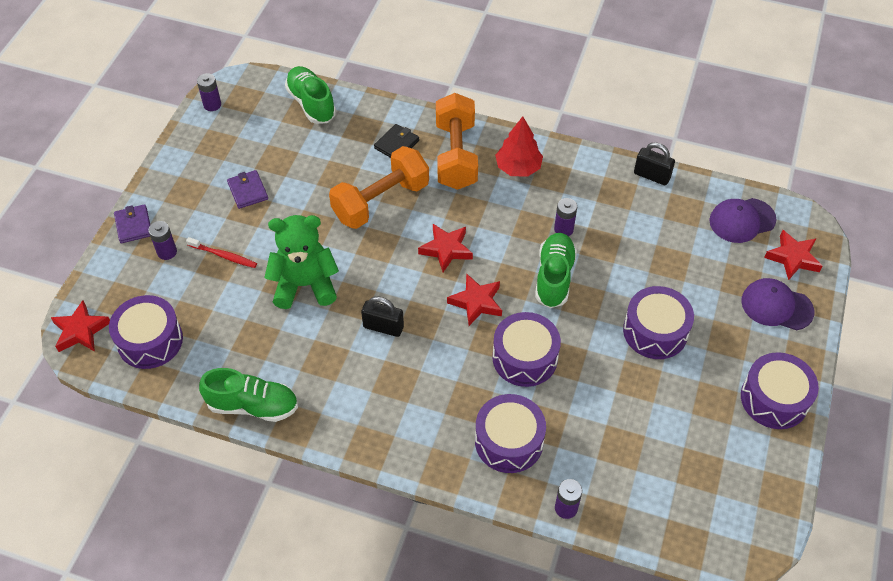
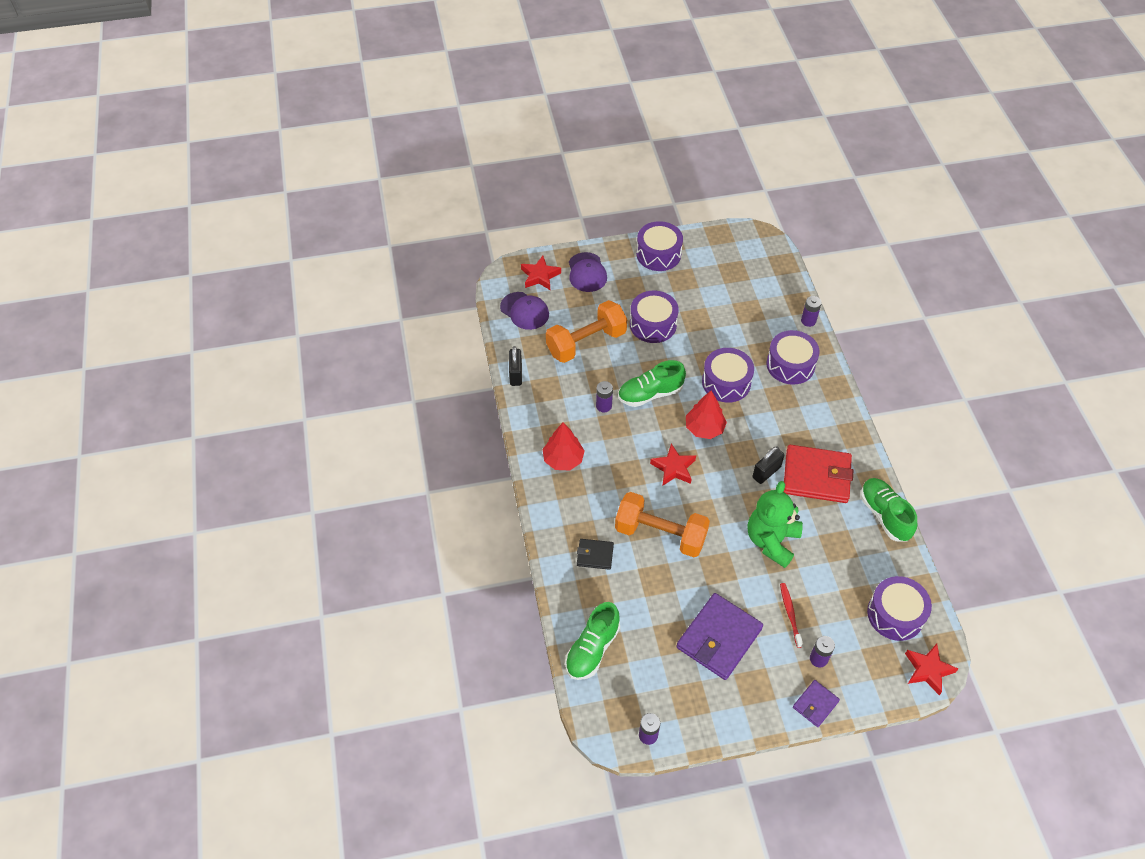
camera: 120 degrees left, 0 degrees up
purple wallet [227,170,268,209] -> purple wallet [676,593,763,680], size x1.95
green teddy bear [264,215,339,309] -> green teddy bear turned 60 degrees clockwise [748,481,803,568]
black padlock [361,296,404,337] -> black padlock turned 60 degrees clockwise [752,447,784,484]
orange dumbbell [436,93,478,190] -> orange dumbbell moved to [546,300,627,363]
red star [447,273,502,326] -> red tree [686,391,727,439]
none -> red wallet [783,445,853,503]

